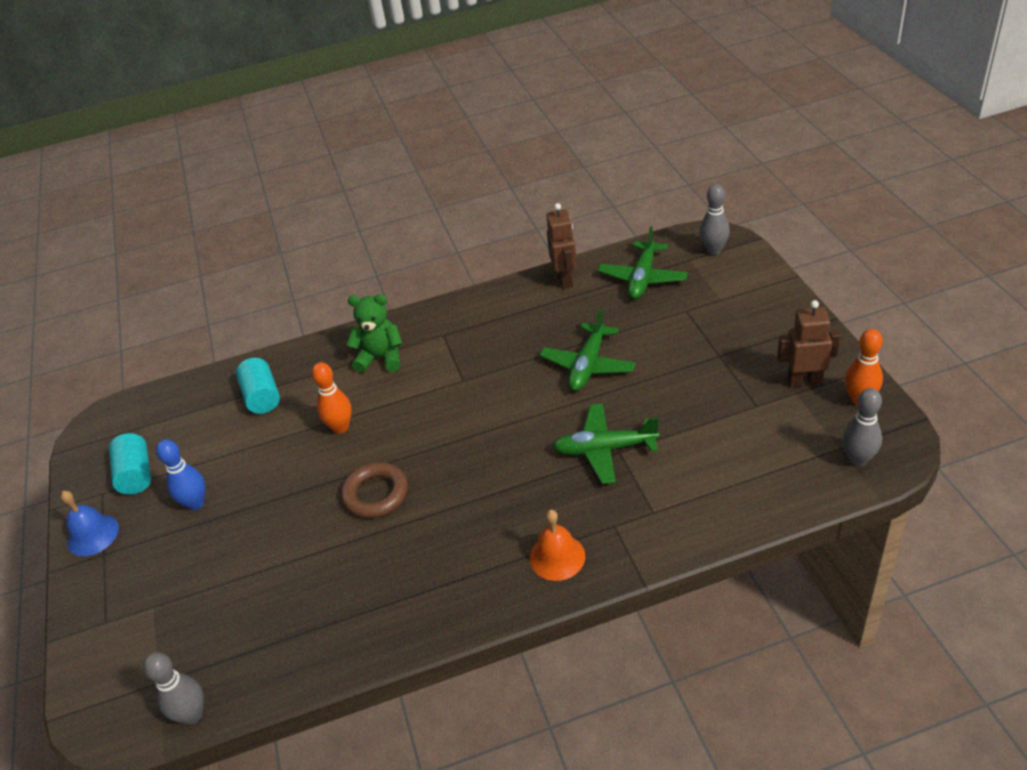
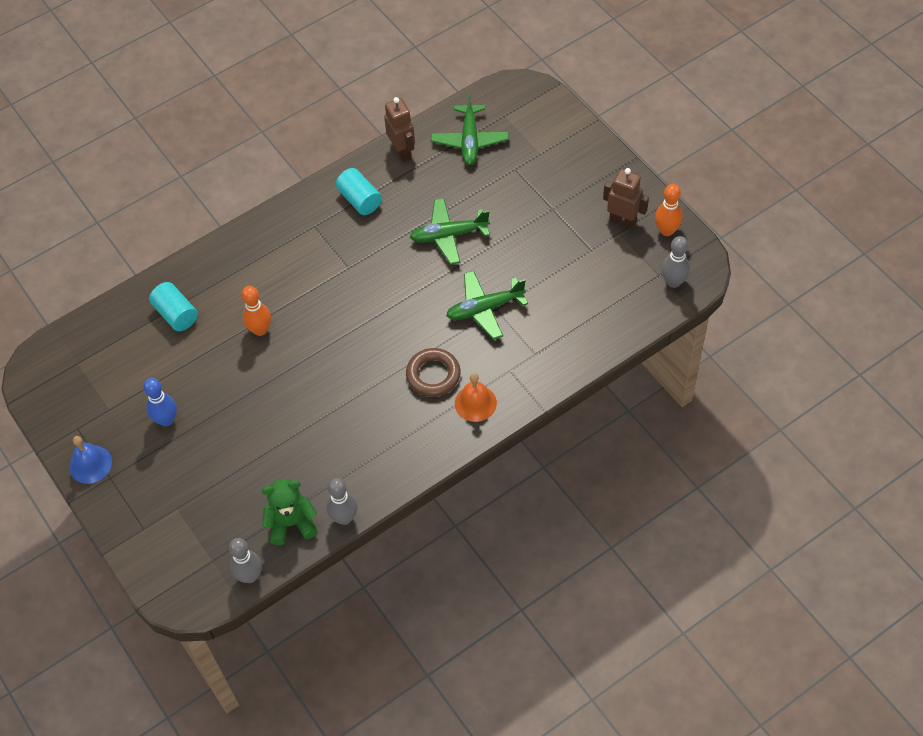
camera: 20 degrees left, 15 degrees up
turquoise cylinder [109,433,151,495] -> turquoise cylinder moved to [336,168,382,215]
brown ring [341,462,408,518] -> brown ring moved to [406,348,460,397]
green teddy bear [346,294,403,373] -> green teddy bear moved to [262,479,318,545]
green plane [540,308,636,391] -> green plane turned 75 degrees clockwise [410,198,490,265]
grey bowling pin [700,184,730,255] -> grey bowling pin moved to [327,478,357,525]
brown robot [777,300,840,387] -> brown robot turned 45 degrees clockwise [603,168,649,229]

